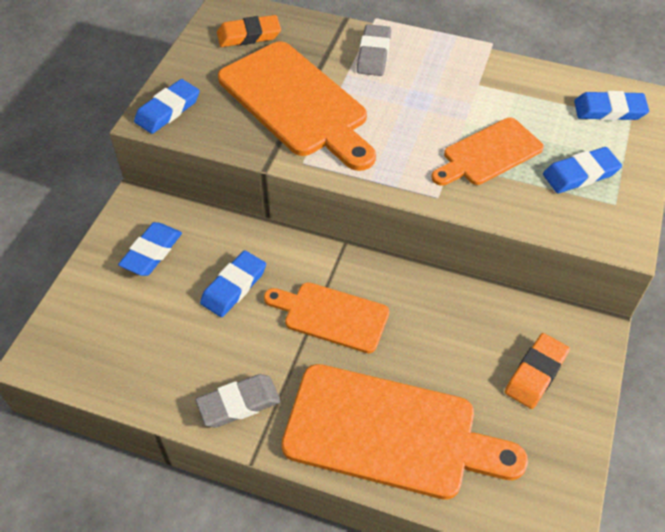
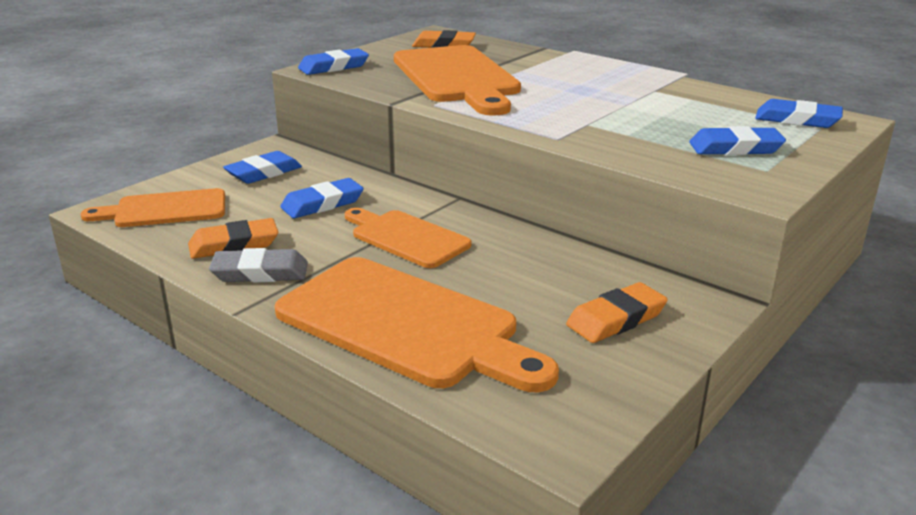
camera: 20 degrees right, 25 degrees down
grey eraser [357,24,391,76] -> none
orange cutting board [432,118,544,186] -> orange cutting board moved to [81,188,225,227]
none -> orange eraser [188,218,278,259]

